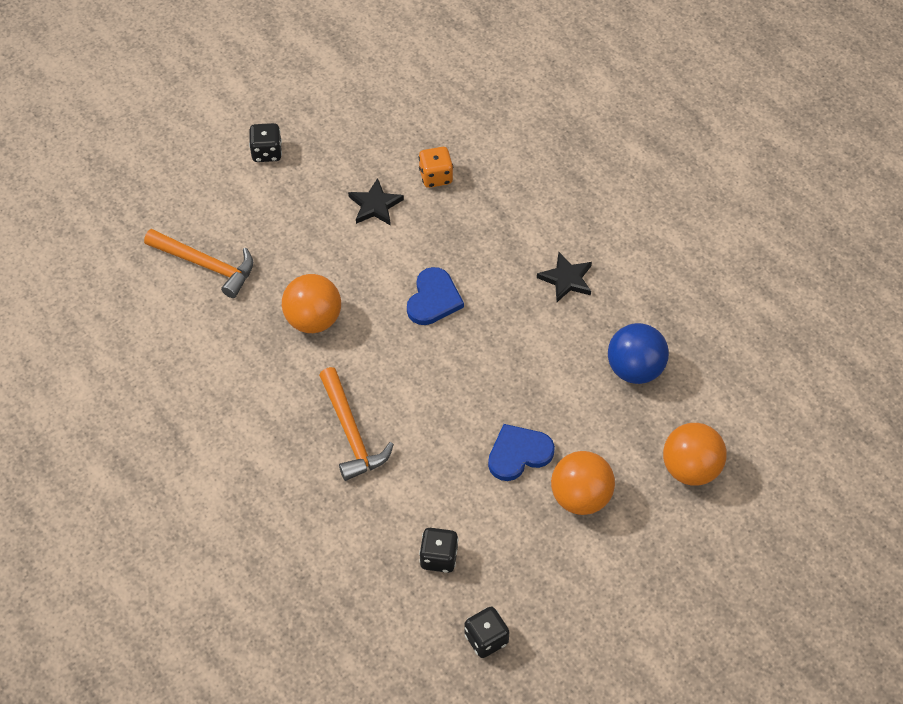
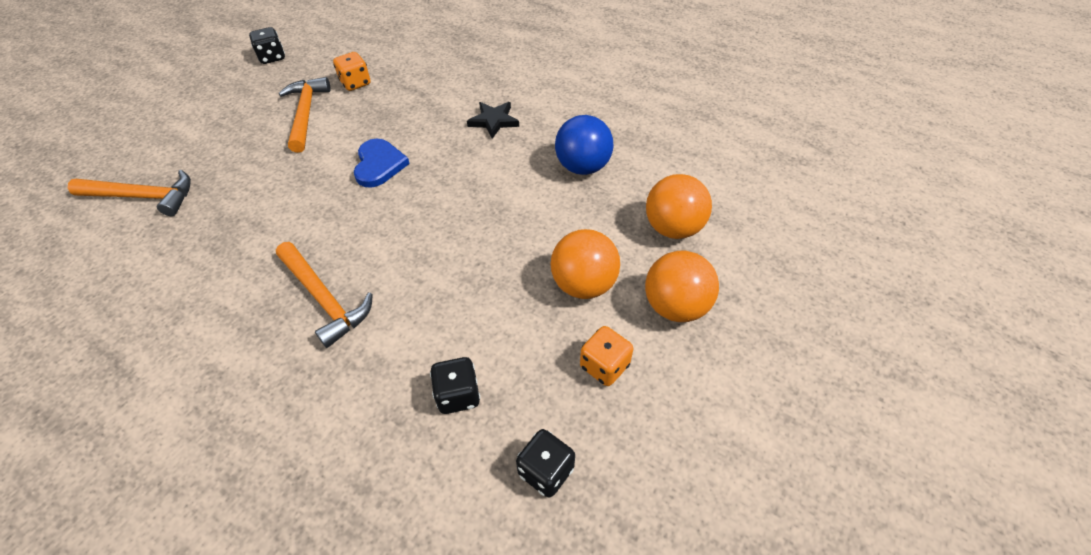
camera: 20 degrees left, 5 degrees down
black dice [249,123,282,162] -> black dice moved to [249,27,285,64]
orange ball [282,274,341,333] -> orange ball moved to [645,251,719,322]
black star [348,178,404,226] -> orange hammer [279,77,330,153]
blue heart [488,424,555,481] -> none
none -> orange dice [580,326,633,386]

